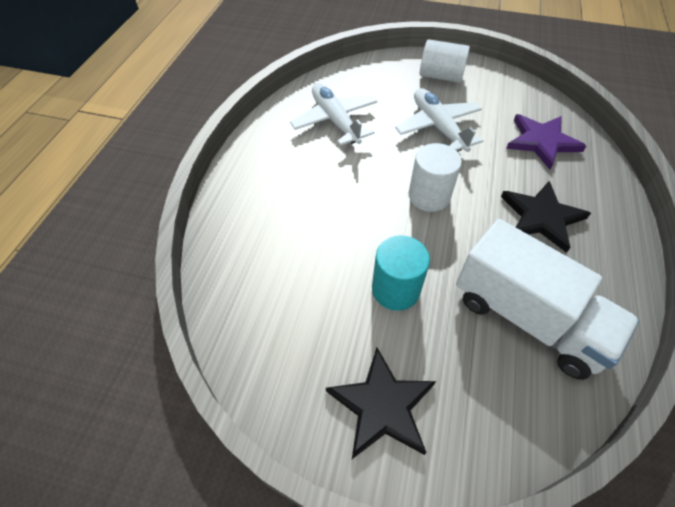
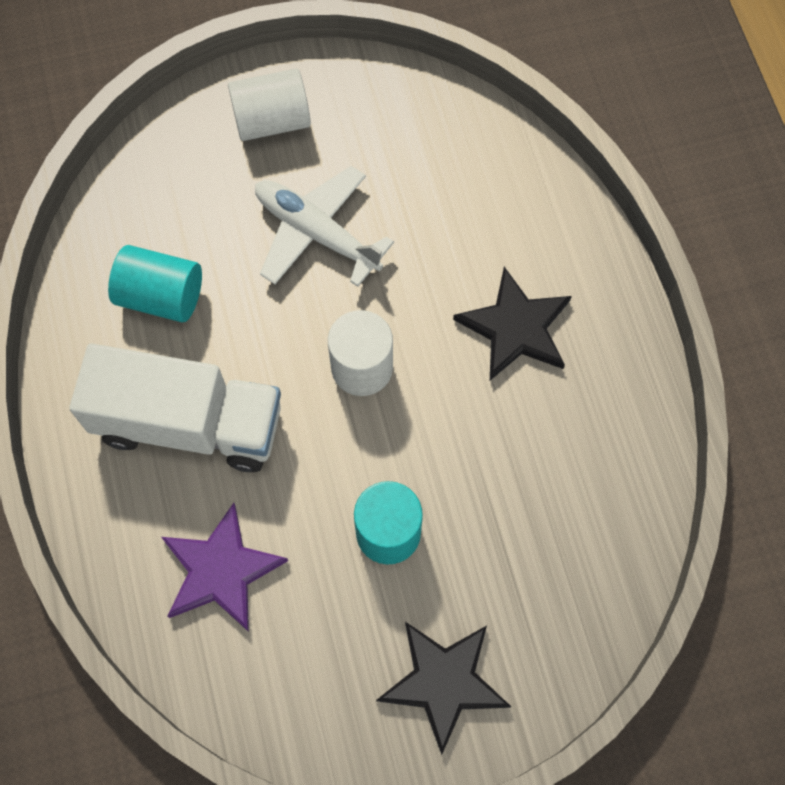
camera: 30 degrees left, 15 degrees up
white plane [290,83,378,146] -> turquoise cylinder [108,245,202,322]
white truck [456,219,639,380] -> white truck moved to [69,343,281,472]
purple star [506,114,586,169] -> purple star moved to [161,503,288,632]

